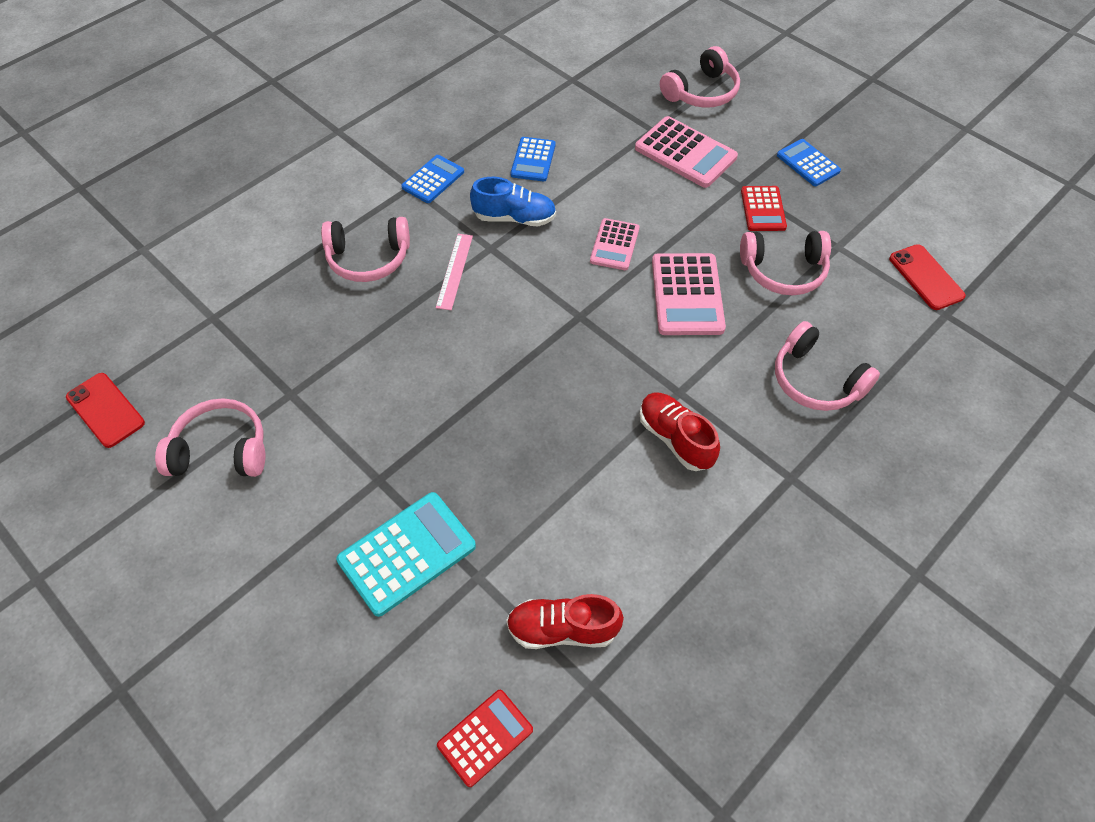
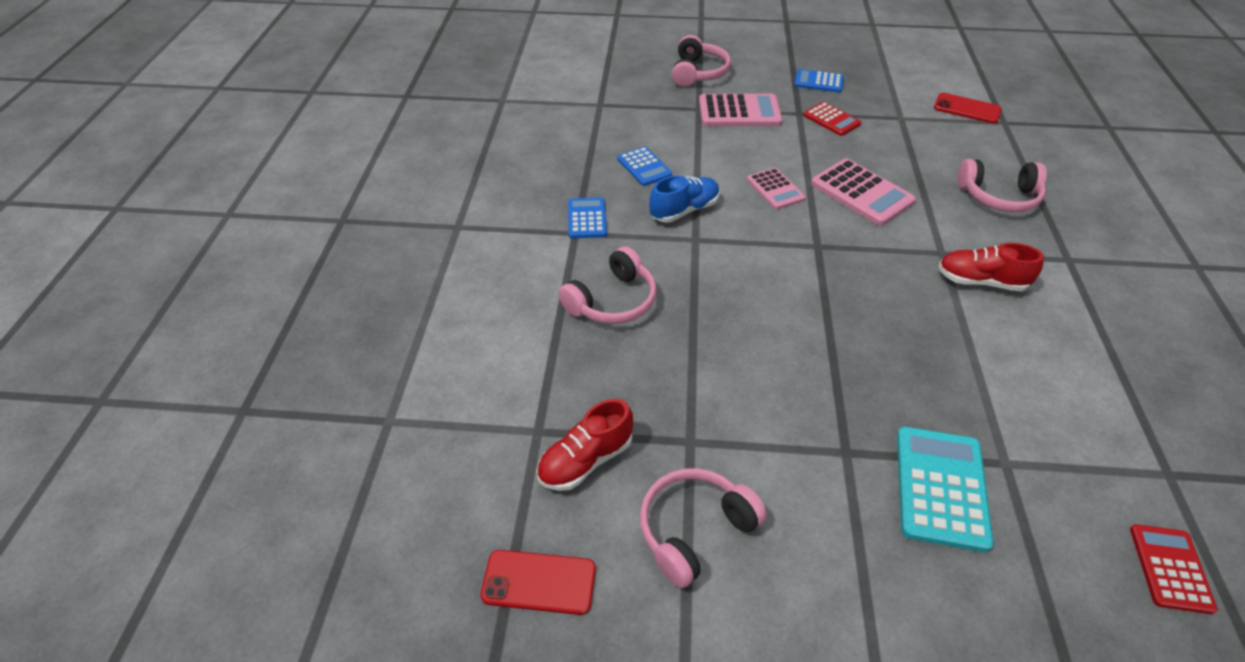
camera: 40 degrees left, 10 degrees down
pink ruler [436,234,473,310] -> none
red shoe [506,594,624,649] -> red shoe moved to [537,399,633,491]
pink headphones [740,231,831,295] -> none

